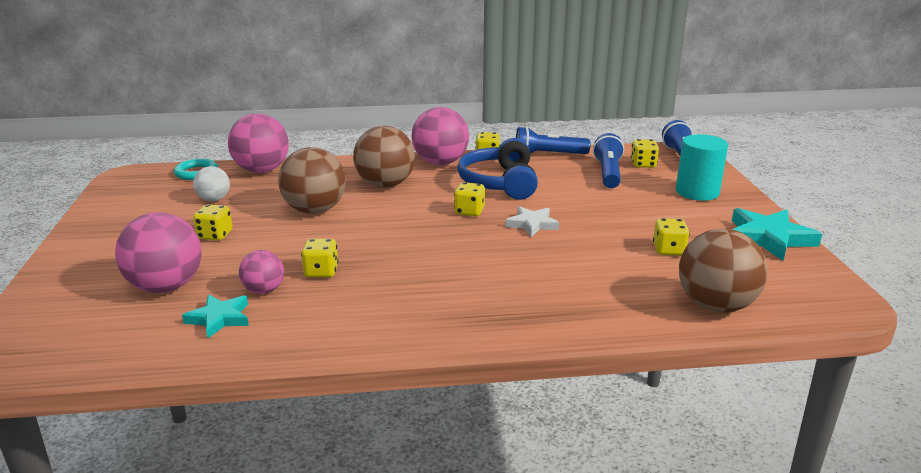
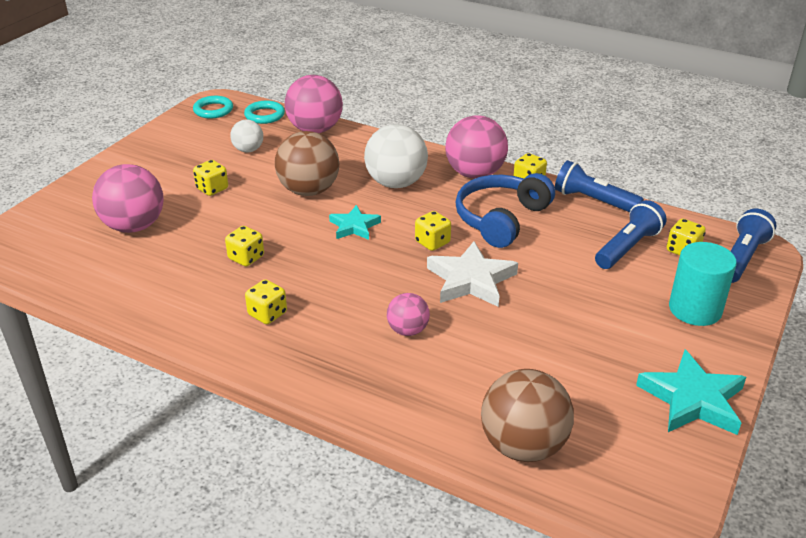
camera: 35 degrees right, 10 degrees up
turquoise star [182,295,249,338] -> turquoise star moved to [329,205,381,240]
pink ball [239,250,284,294] -> pink ball moved to [387,293,430,336]
brown ball [353,126,415,188] -> white ball [364,124,428,188]
white star [506,206,559,237] -> white star [427,241,518,307], size x1.63
yellow dice [653,218,690,255] -> yellow dice moved to [245,279,287,324]
none -> turquoise ring [193,96,233,118]

